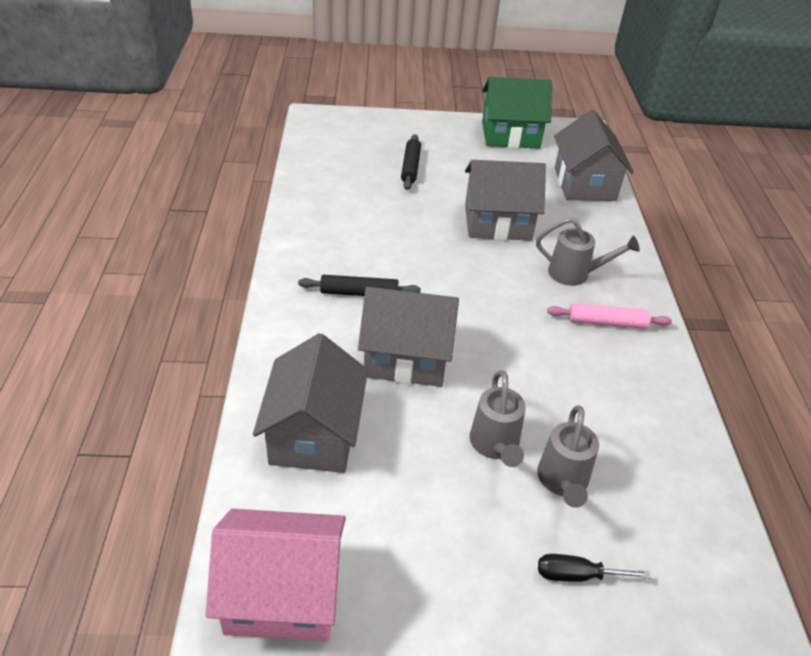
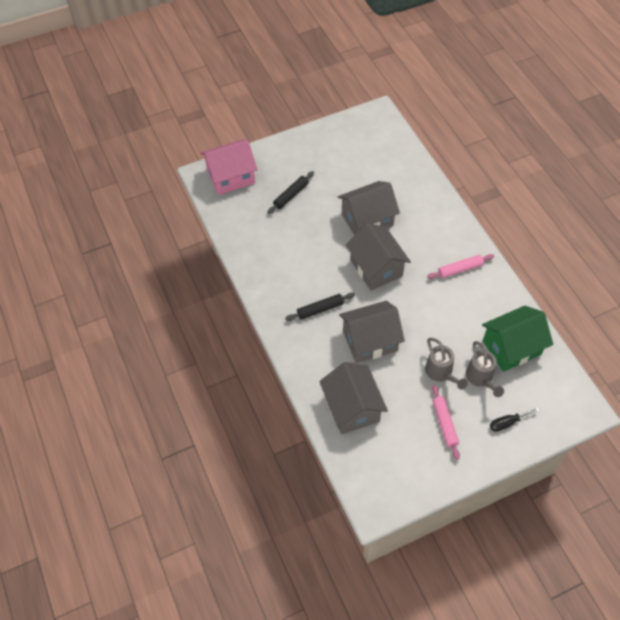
camera: 20 degrees left, 15 degrees up
pink house [206,509,346,641] -> pink house moved to [201,140,257,195]
black rolling pin [401,134,421,190] -> black rolling pin turned 60 degrees clockwise [267,171,314,214]
green house [482,77,552,149] -> green house moved to [482,306,553,372]
grey watering can [536,218,640,286] -> none
grey house [554,109,634,201] -> grey house moved to [345,223,411,291]
none -> pink rolling pin [432,385,460,460]

